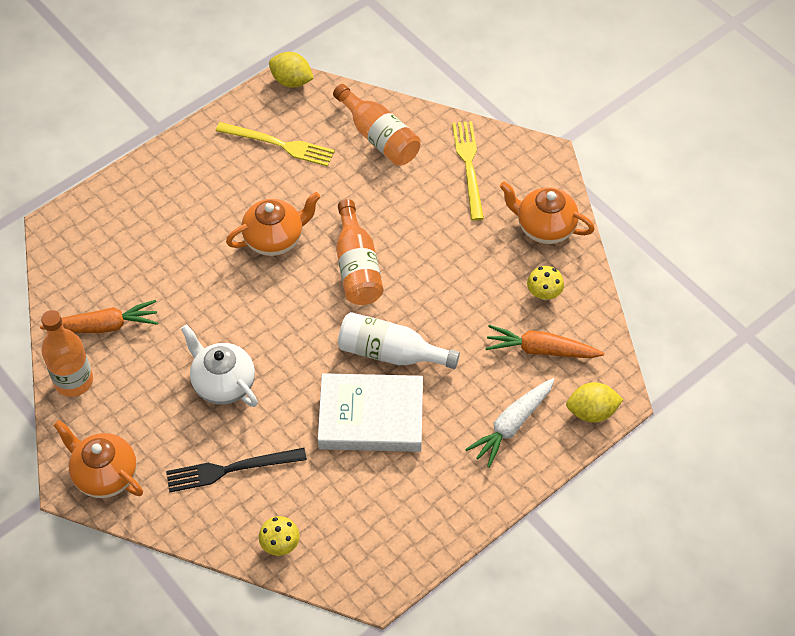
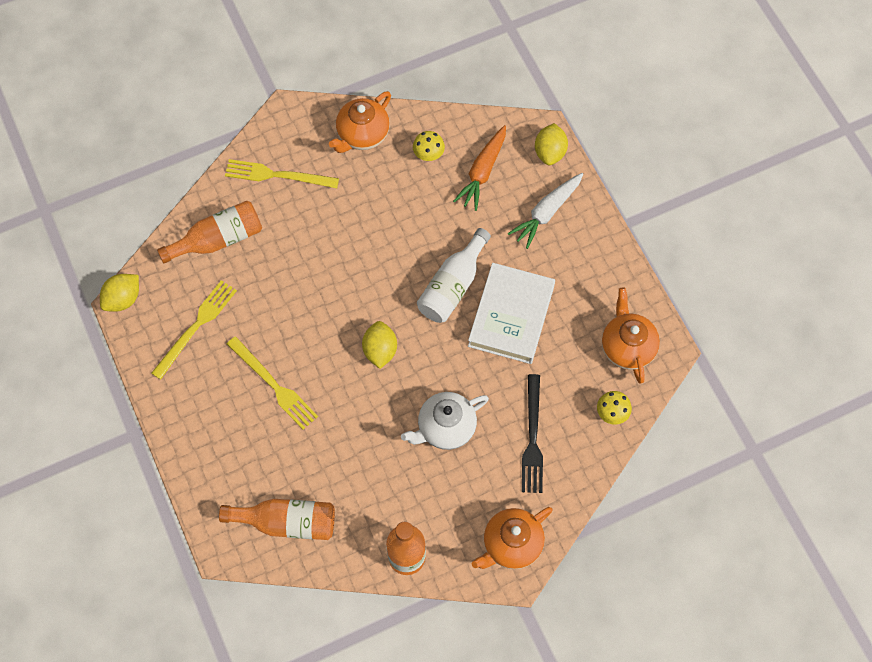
camera: 75 degrees left, 10 degrees up
orange carrot [40,300,158,333] -> none
orange teapot [226,192,320,256] -> orange teapot moved to [602,287,660,384]
orange bottle [336,199,384,305] -> orange bottle moved to [219,499,335,540]
white carrot [465,378,555,468] -> white carrot turned 75 degrees clockwise [508,173,583,249]
none -> yellow fork [227,336,318,430]
none -> yellow lemon [362,321,397,369]

